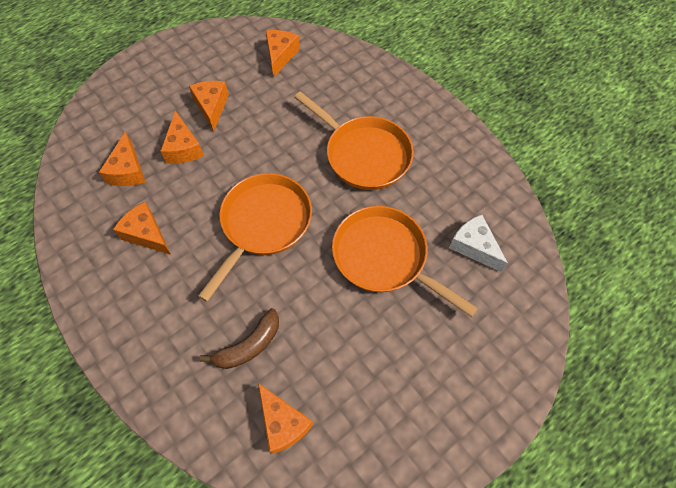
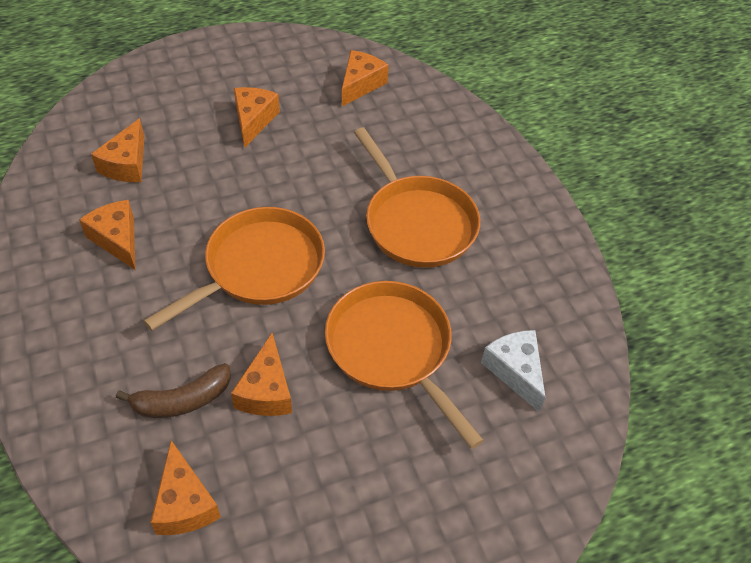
camera: 15 degrees right, 10 degrees down
orange cheese [161,111,204,164] -> orange cheese moved to [231,333,292,416]

